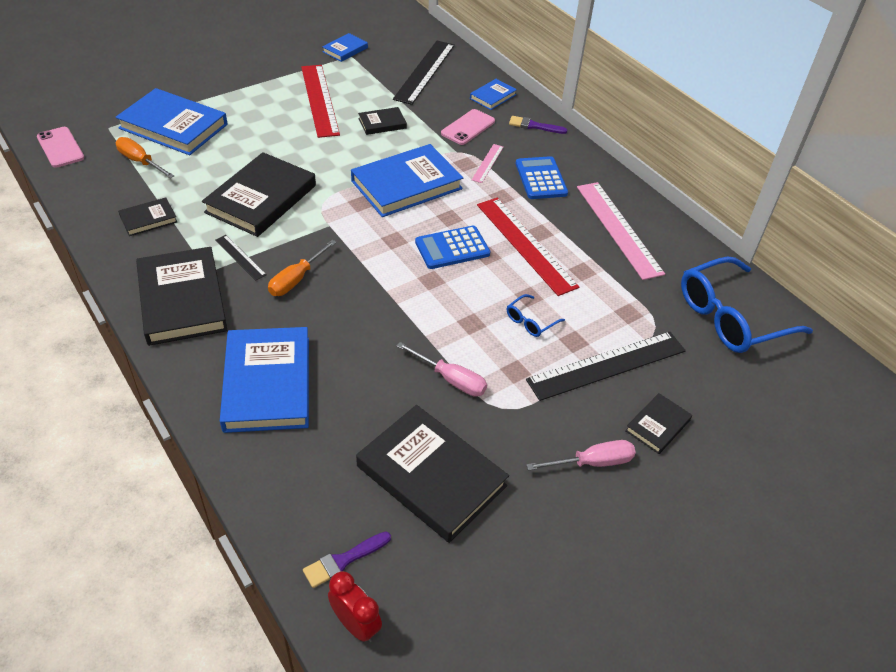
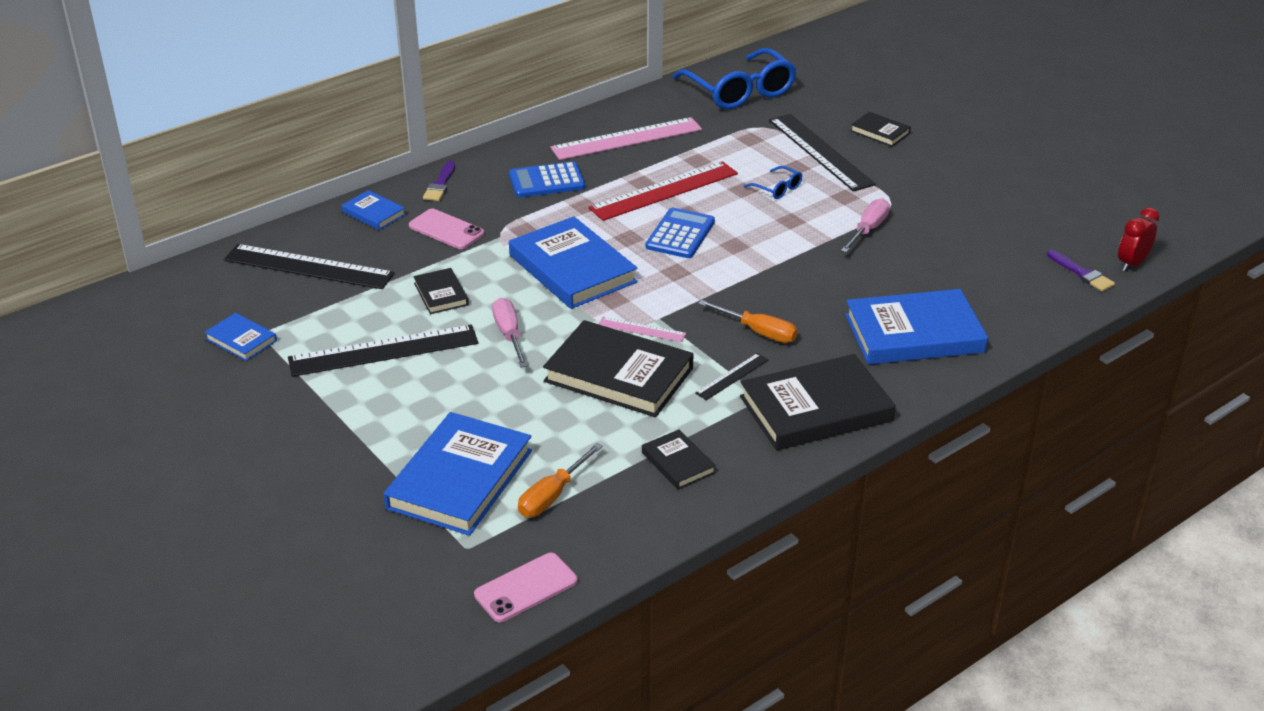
camera: 90 degrees left, 10 degrees down
red ruler [301,65,340,138] -> black ruler [288,325,478,377]
black book [356,405,509,543] -> none
blue calculator [415,226,490,269] -> blue calculator turned 135 degrees counterclockwise [646,208,715,258]
pink ruler [472,144,503,183] -> pink ruler moved to [599,317,686,342]
pink screwdriver [526,440,636,471] -> pink screwdriver moved to [492,298,528,368]

